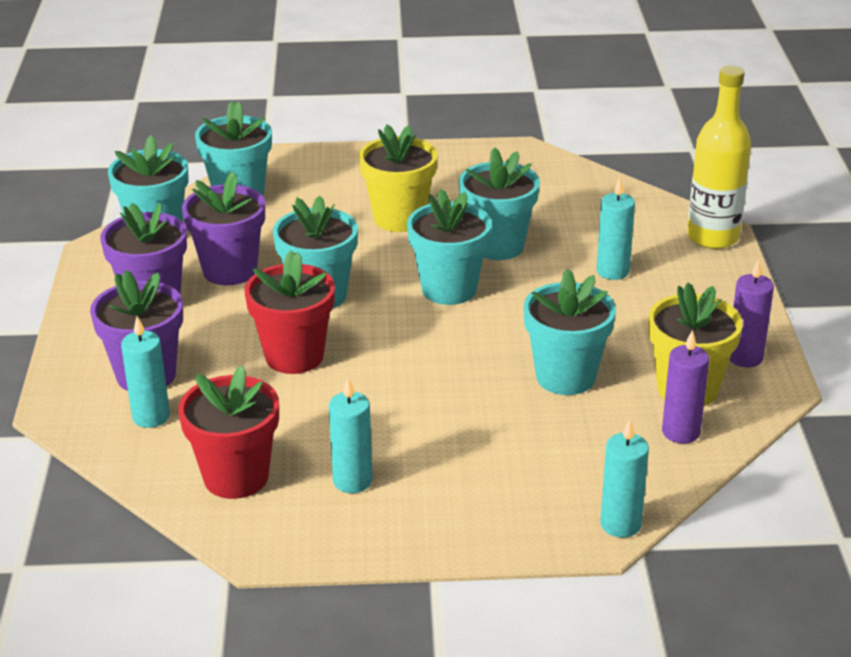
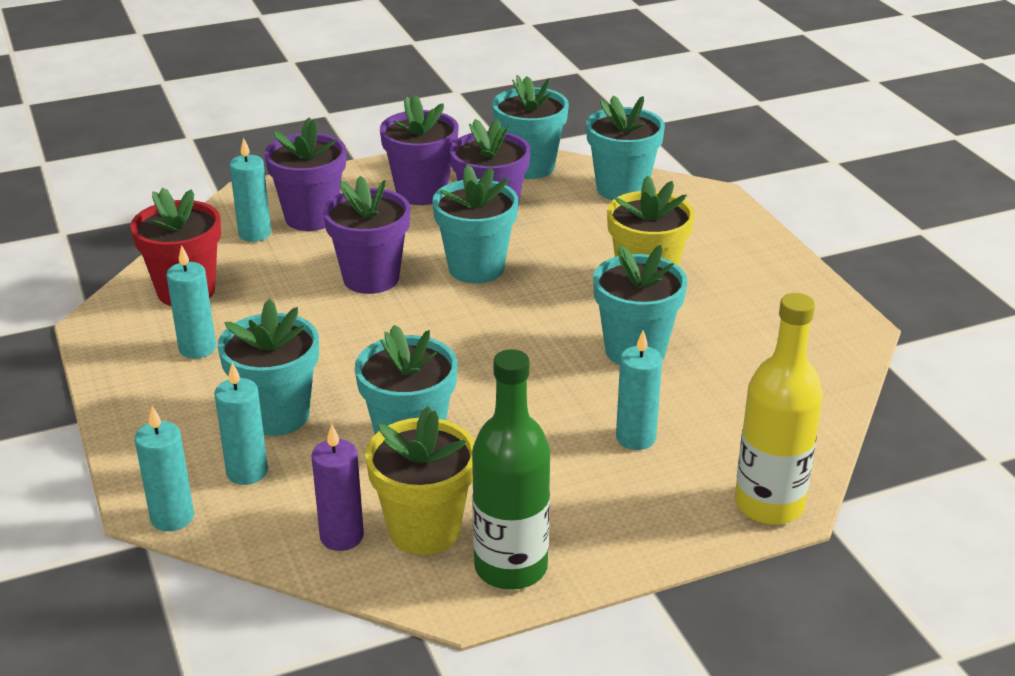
camera: 70 degrees right, 0 degrees up
red flower pot [245,250,335,374] -> purple flower pot [323,176,410,294]
turquoise flower pot [407,189,492,305] -> turquoise flower pot moved to [217,299,319,436]
purple candle [730,259,774,367] -> green bottle [472,349,550,590]
none -> turquoise candle [214,363,268,485]

